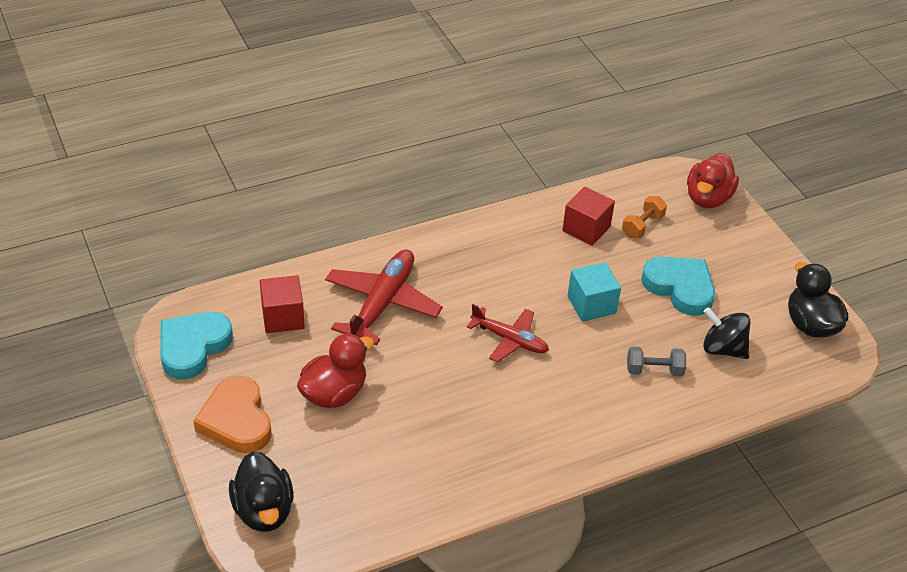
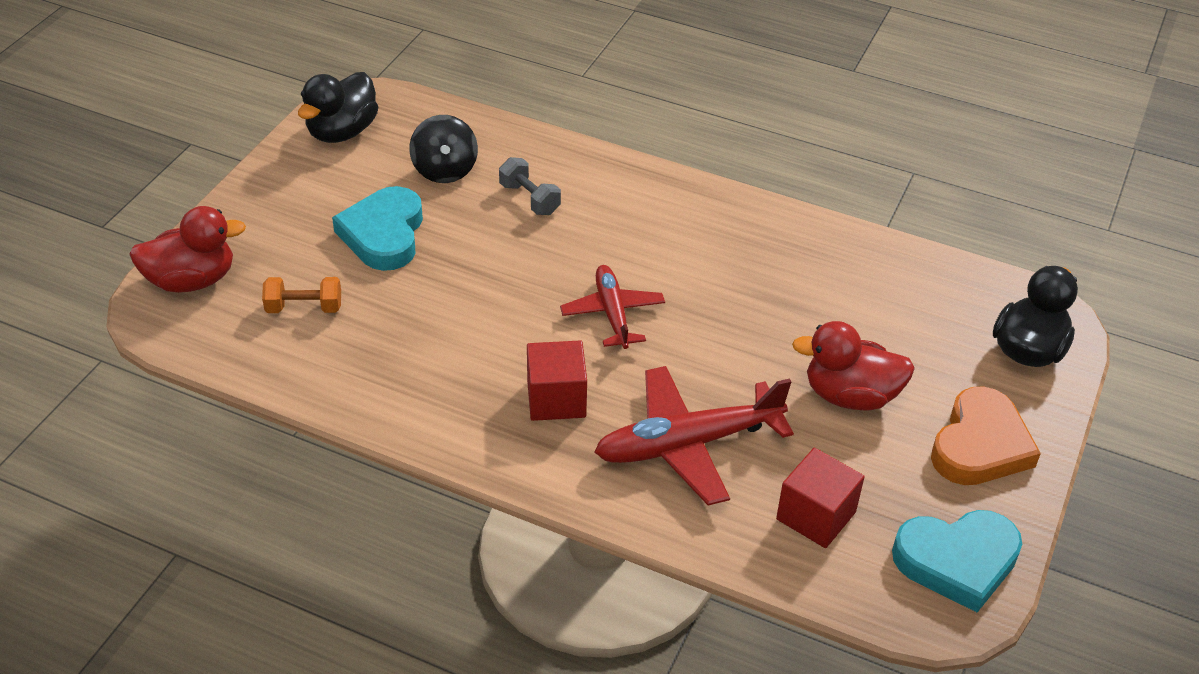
camera: 130 degrees left, 0 degrees up
red cube [562,186,615,246] -> red cube moved to [527,340,587,421]
turquoise cube [567,262,621,322] -> none

